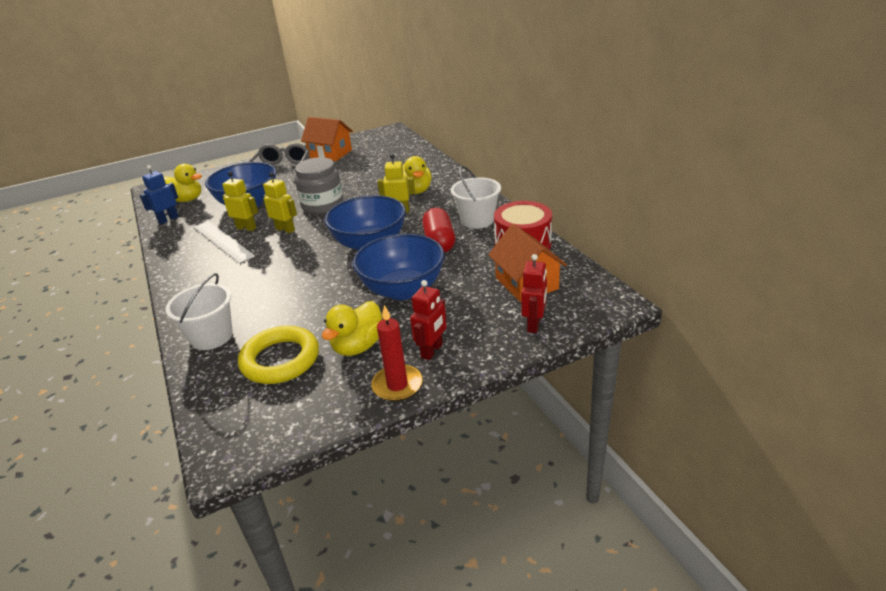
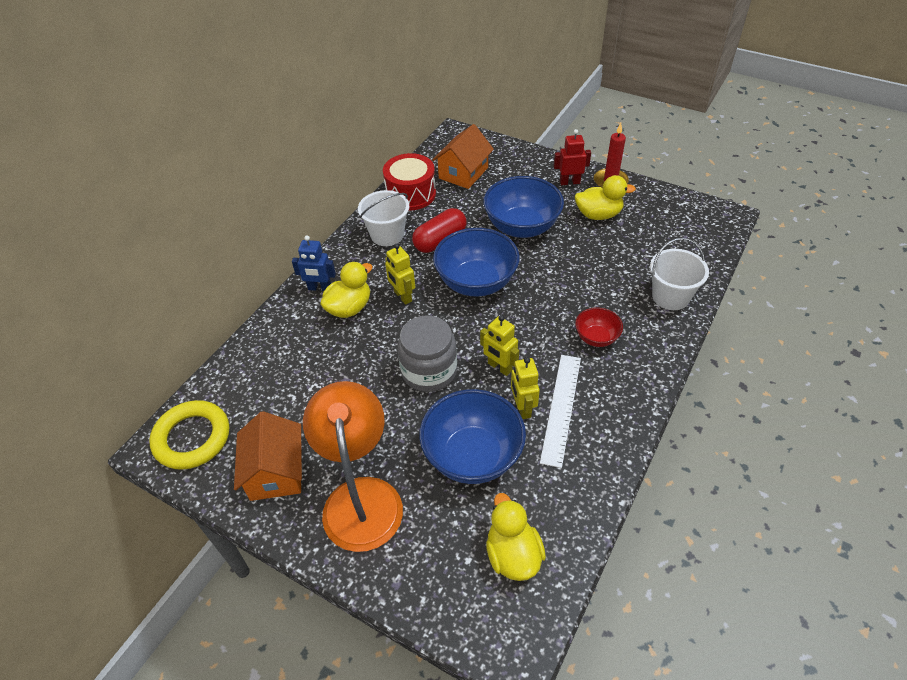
camera: 125 degrees left, 15 degrees up
blue robot [140,165,179,224] -> blue robot moved to [292,236,336,291]
yellow ring [238,326,319,384] -> yellow ring moved to [149,400,229,470]
grey glasses [248,143,310,183] -> orange lamp [303,381,403,552]
yellow robot [263,172,297,233] -> yellow robot turned 45 degrees counterclockwise [480,315,519,376]
red robot [521,254,547,333] -> none
none -> red bowl [575,307,623,347]

